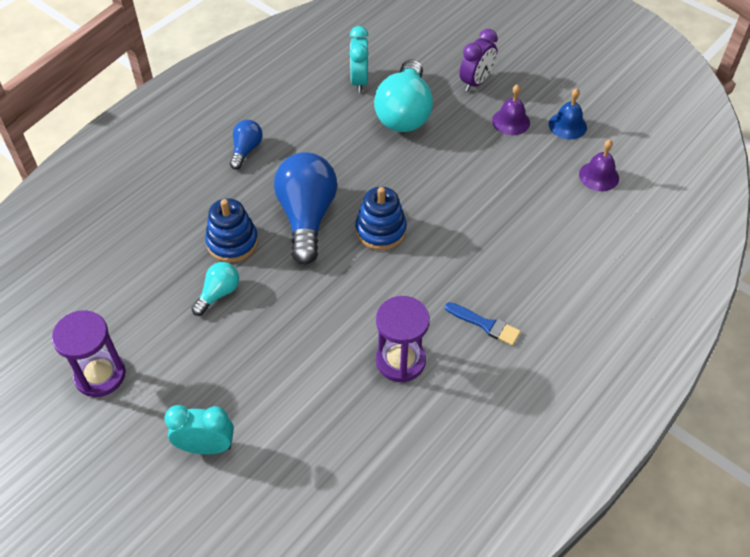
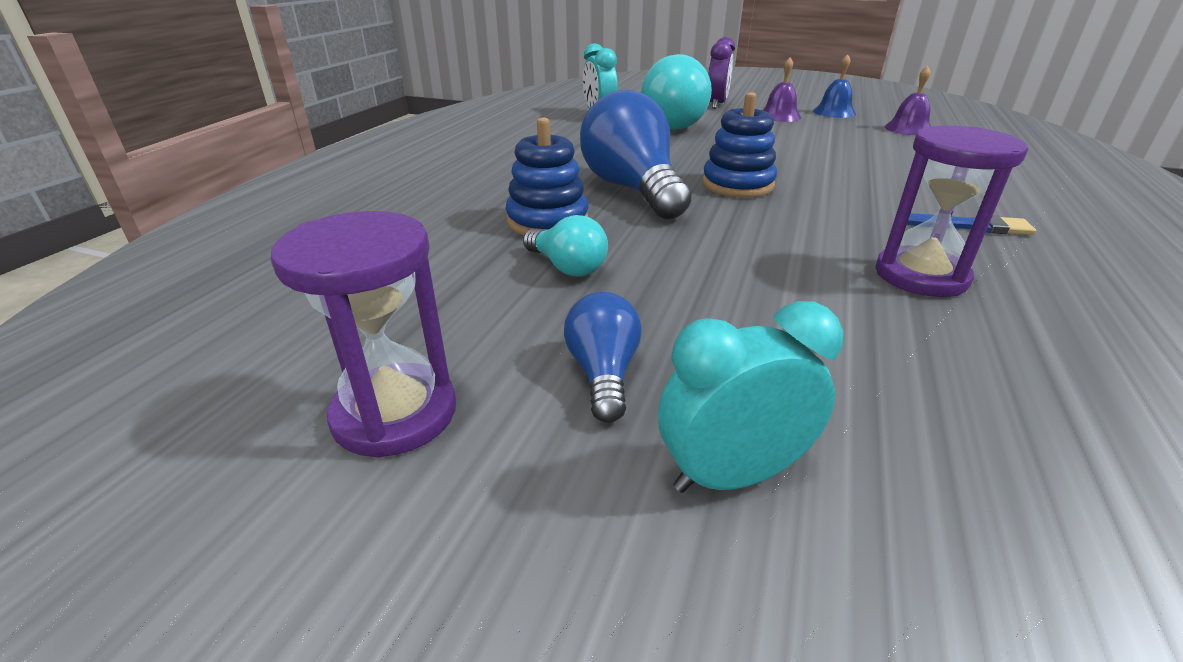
camera: 20 degrees left, 20 degrees down
turquoise light bulb [191,262,239,316] -> turquoise light bulb turned 120 degrees clockwise [523,215,608,277]
blue light bulb [230,120,263,170] -> blue light bulb moved to [564,292,642,423]

